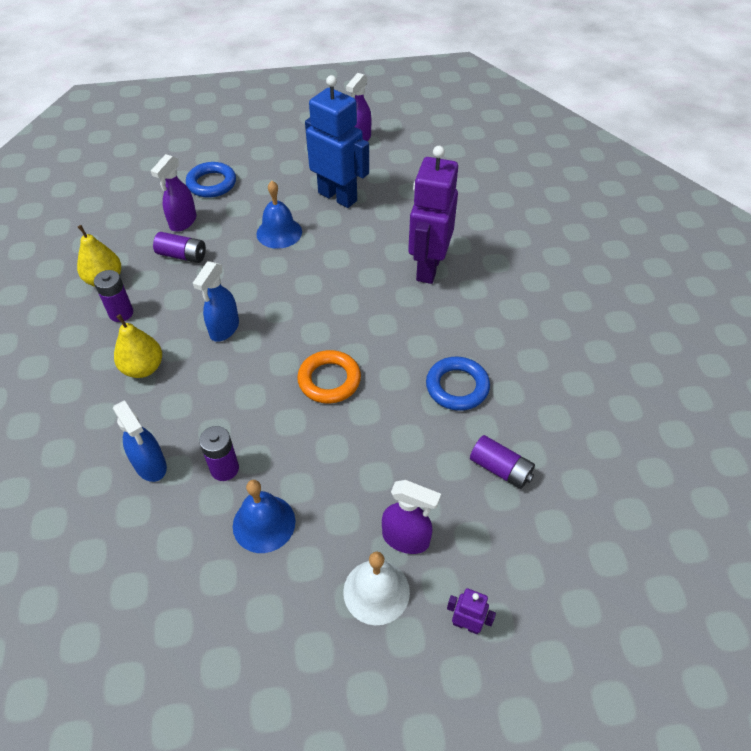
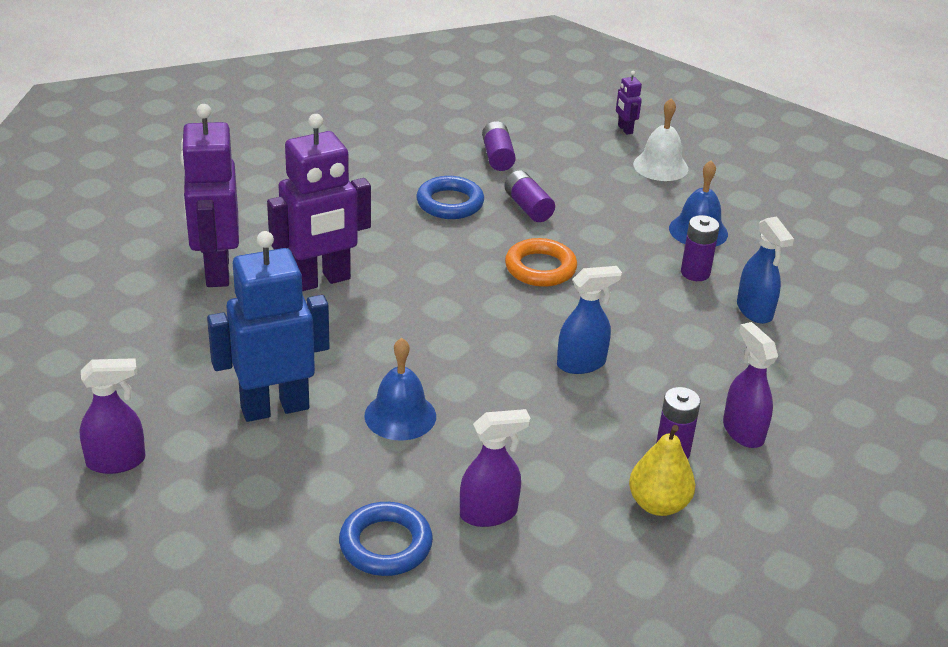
camera: 135 degrees left, 15 degrees down
blue spray bottle [113,401,167,482] -> blue spray bottle turned 150 degrees clockwise [737,217,794,324]
yellow pear [114,314,162,378] -> none
purple battery [153,232,206,263] -> purple battery moved to [504,170,555,222]
blue robot [305,75,369,208] -> blue robot turned 75 degrees clockwise [207,231,330,422]
purple spray bottle [382,480,441,554] -> purple spray bottle moved to [723,322,778,448]
none -> purple robot [180,104,239,287]

